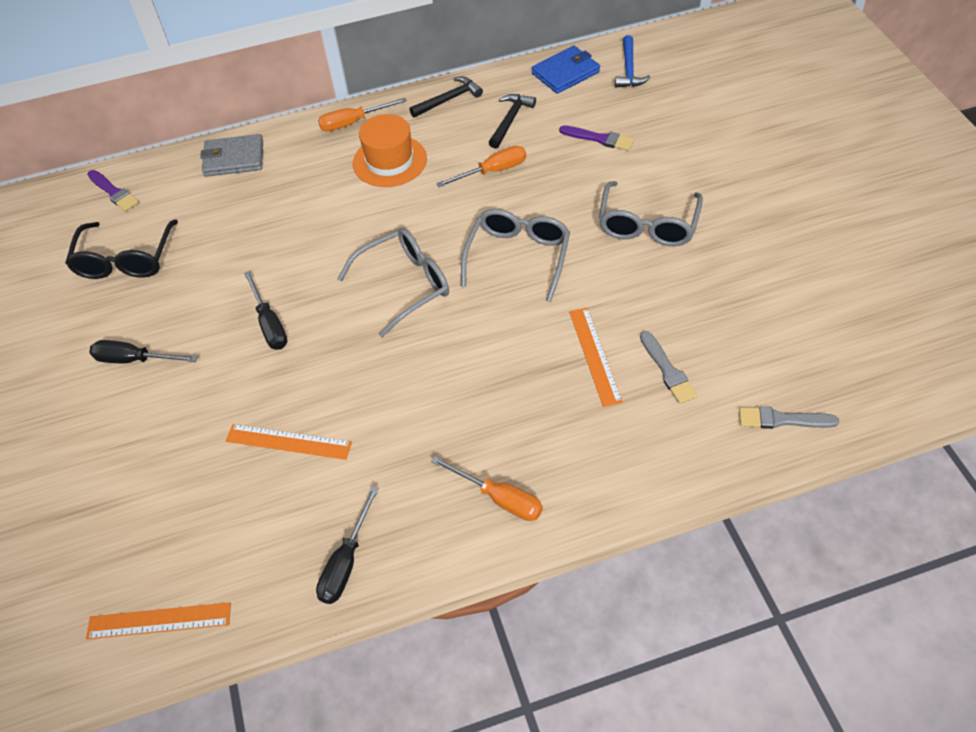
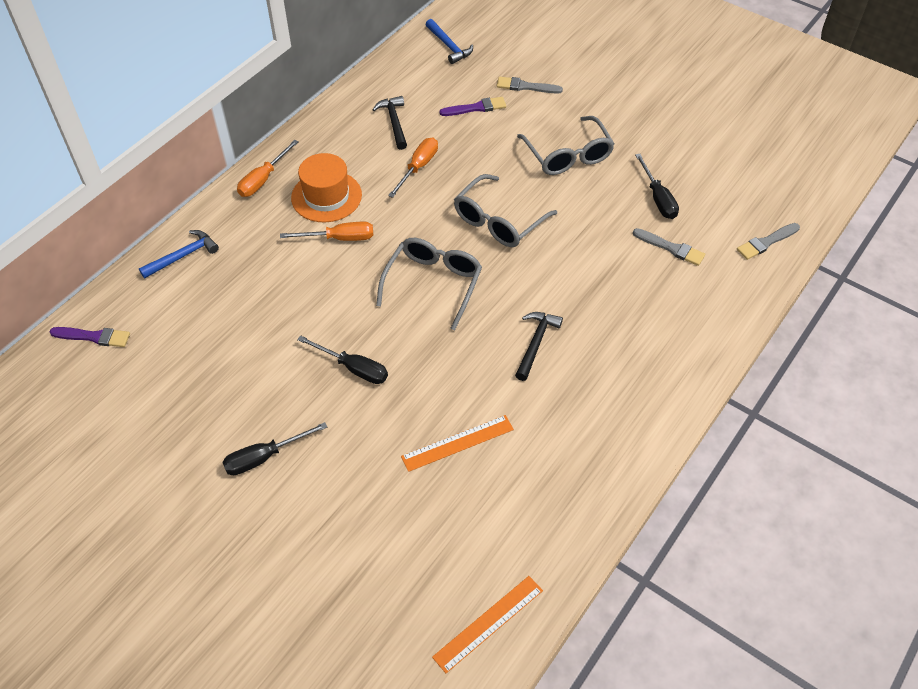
camera: 40 degrees left, 0 degrees up
black glasses [65,219,178,279] -> none
grey wallet [200,134,263,177] -> blue hammer [139,230,219,278]
black screwdriver [316,486,379,604] -> black screwdriver moved to [635,154,679,219]
black hammer [409,77,483,117] -> black hammer moved to [515,312,563,381]
orange screwdriver [431,456,543,521] -> orange screwdriver moved to [280,222,373,241]
grey glasses [461,209,570,302] -> grey glasses turned 120 degrees counterclockwise [454,174,557,247]
blue wallet [532,46,600,94] -> none
orange ruler [569,307,623,407] -> none
none -> grey brush [497,77,563,93]

